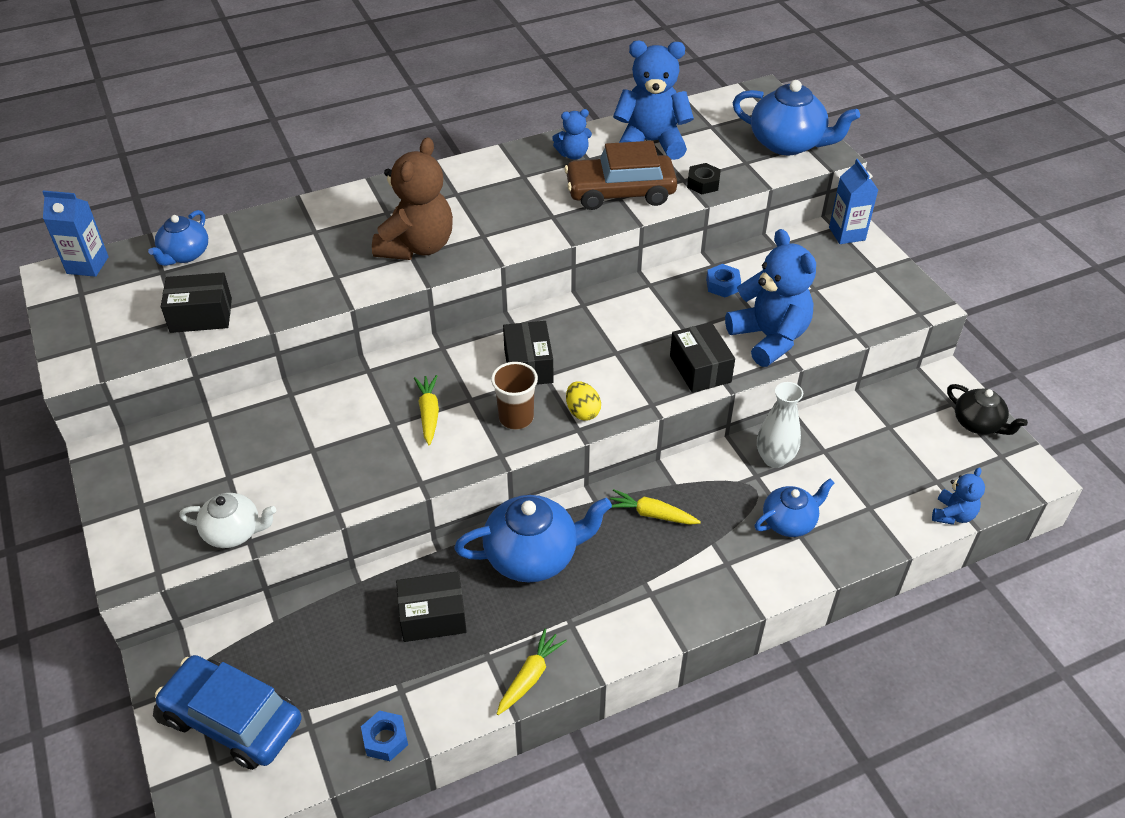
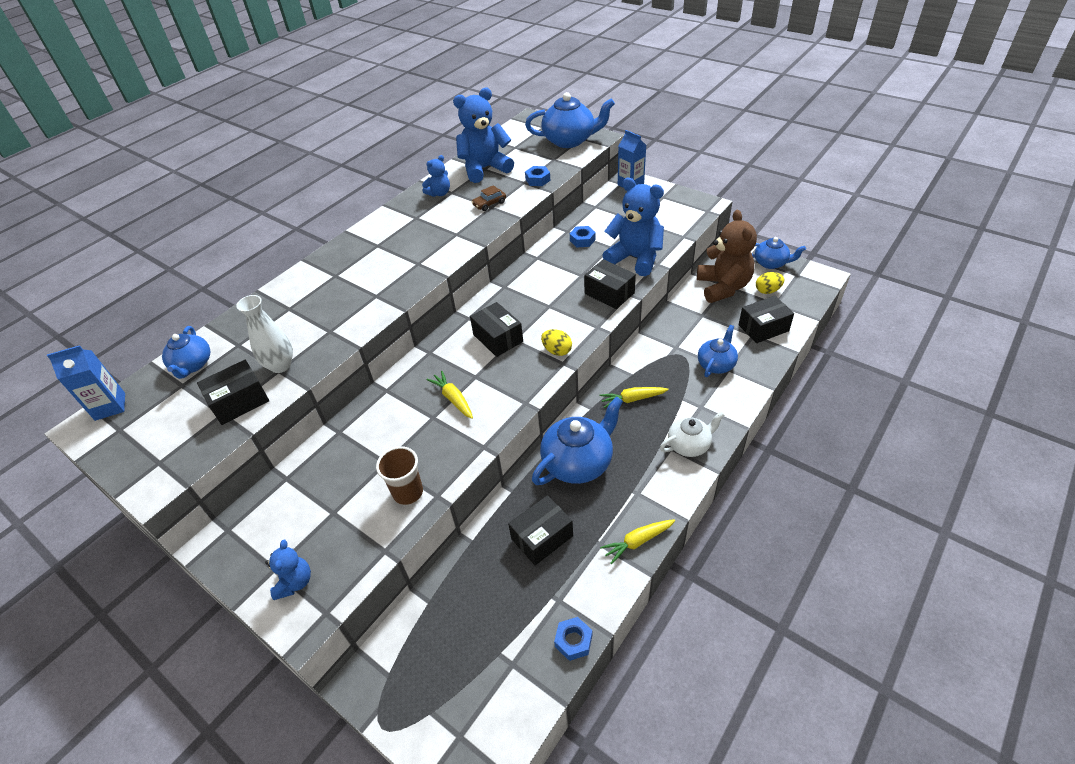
camera: 25 degrees left, 0 degrees up
blue car [155,655,302,770] -> none
white teapot [179,493,276,548] -> white teapot moved to [660,412,724,457]
brown teddy bear [372,137,453,260] -> brown teddy bear moved to [697,210,757,303]
brown cup [491,362,538,430] -> brown cup moved to [376,446,423,505]
yellow carrot [497,629,567,715] -> yellow carrot turned 120 degrees counterclockwise [600,519,675,564]
brown car [564,141,677,210] -> brown car [472,185,506,211], size x0.43
black nut [687,163,721,194] -> blue nut [525,166,550,186]
white vase [757,382,803,468] -> white vase moved to [236,295,293,373]
blue teddy bear [932,467,985,525] -> blue teddy bear moved to [265,540,311,600]
black teapot [947,384,1028,435] -> blue teapot [752,237,806,269]
none -> black box [738,296,794,343]
none -> yellow egg [756,272,784,294]

